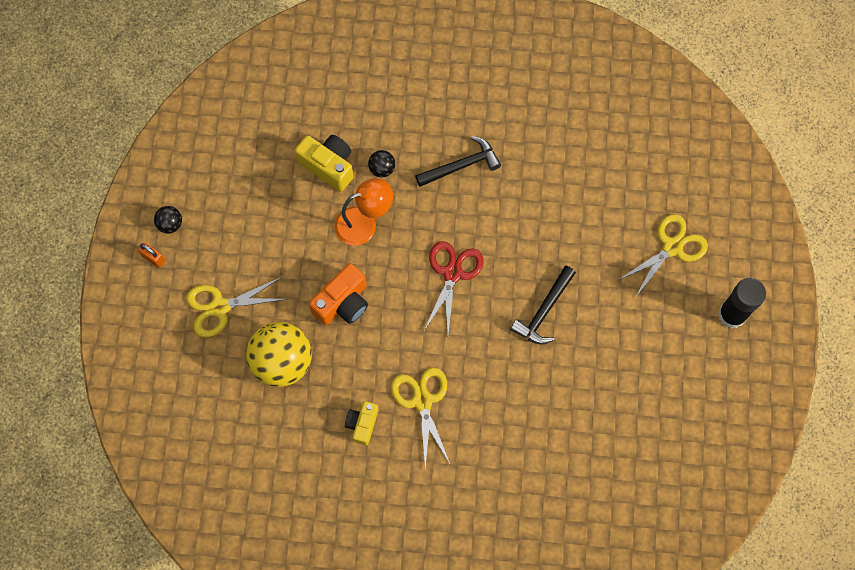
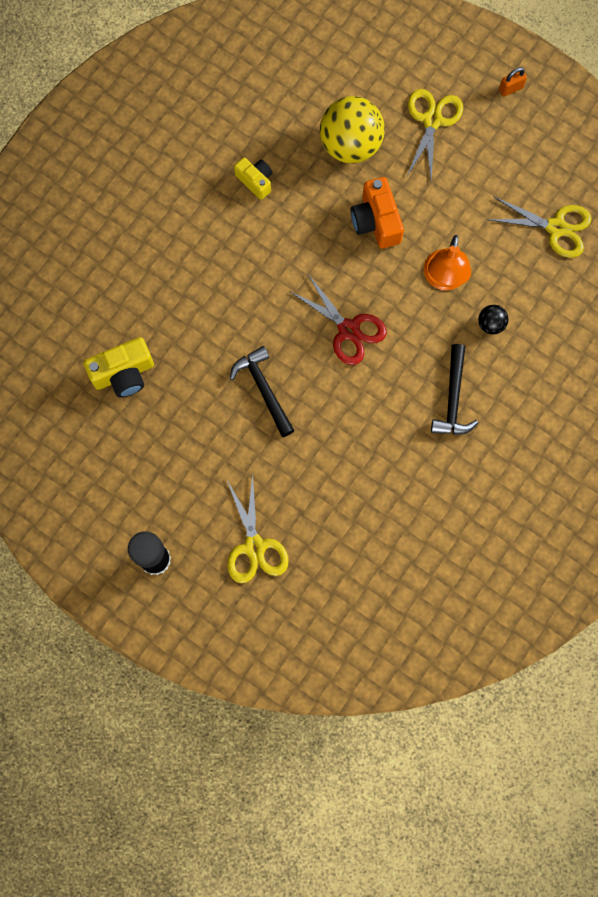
camera: 120 degrees right, 5 degrees up
black ball [154,206,182,233] -> none
yellow camera [295,135,353,192] -> yellow camera moved to [83,337,154,398]
yellow scissors [391,367,450,469] -> yellow scissors moved to [486,196,592,258]

